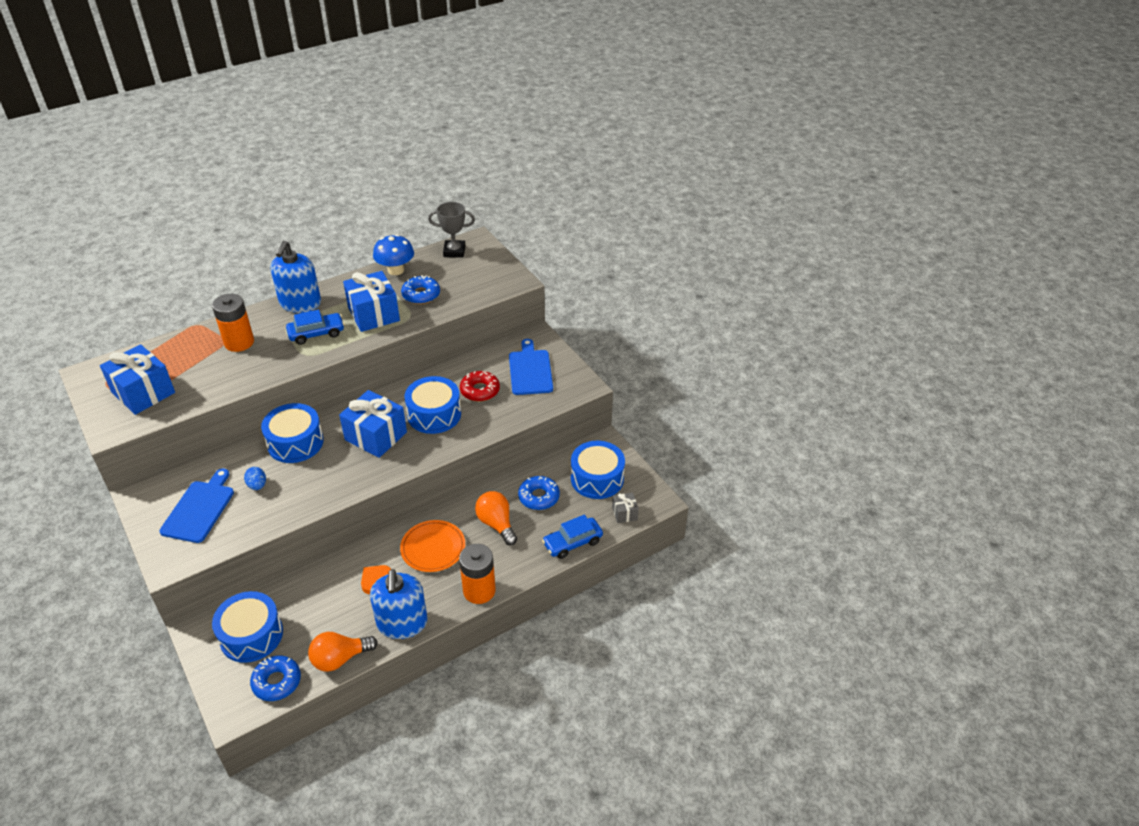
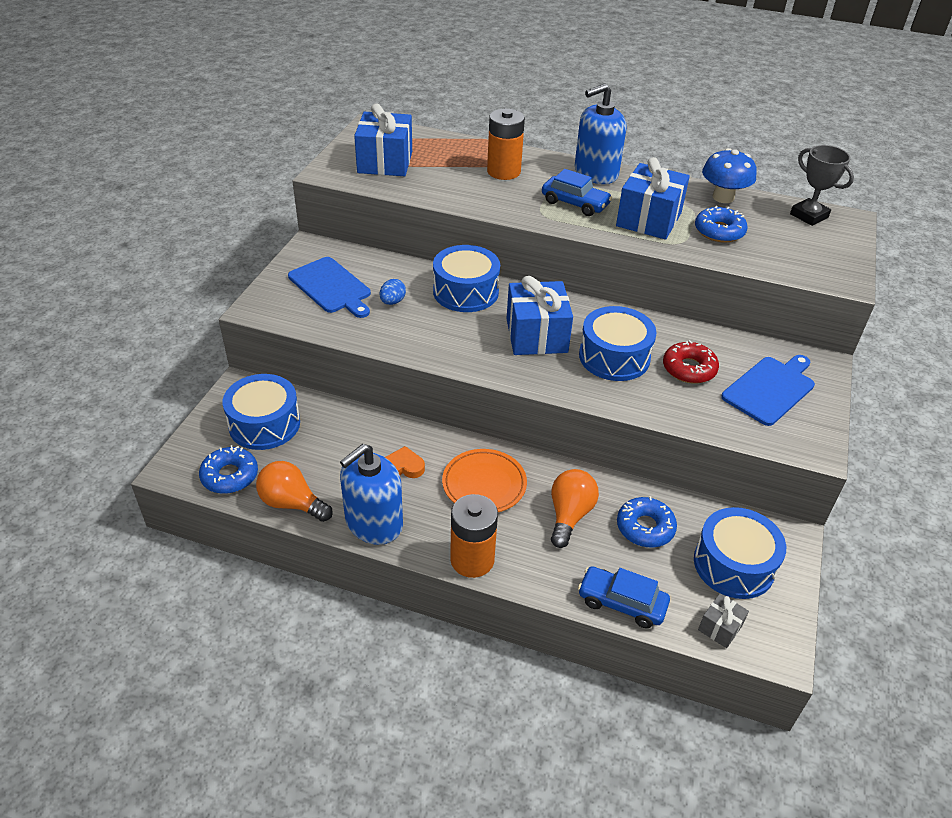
camera: 50 degrees right, 0 degrees up
blue cutting board [159,469,234,543] -> blue cutting board turned 75 degrees clockwise [288,257,371,318]

